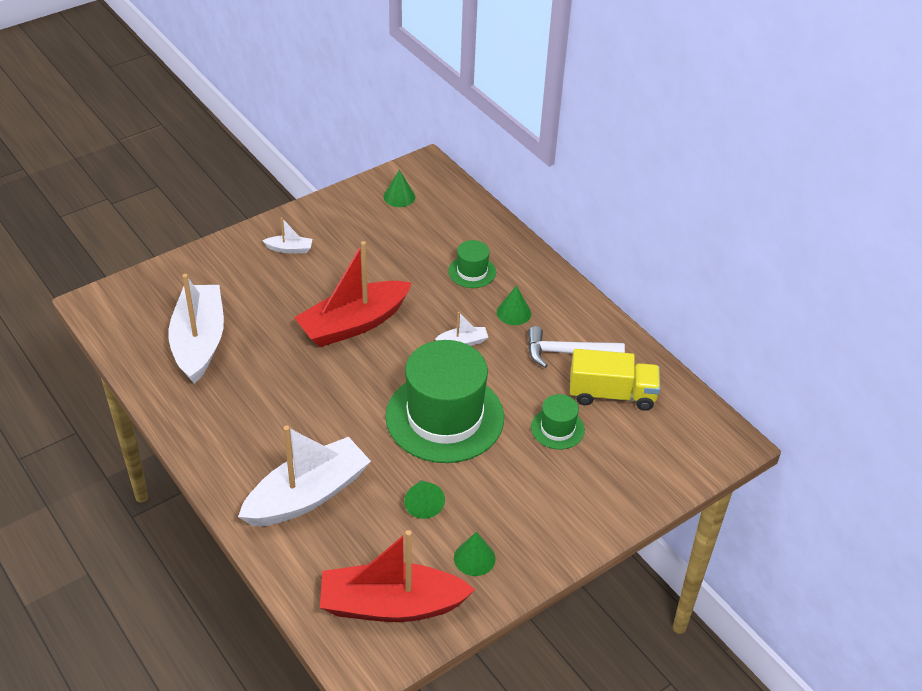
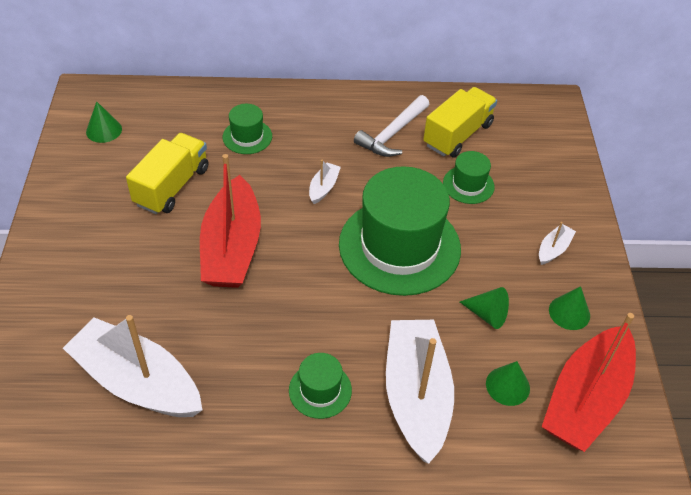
camera: 55 degrees left, 5 degrees up
white boat [262,217,312,253] -> white boat moved to [539,222,576,265]
green cone [497,285,531,325] -> green cone moved to [486,361,530,406]
none -> yellow truck [126,133,209,214]
none -> green hat [289,353,352,419]

